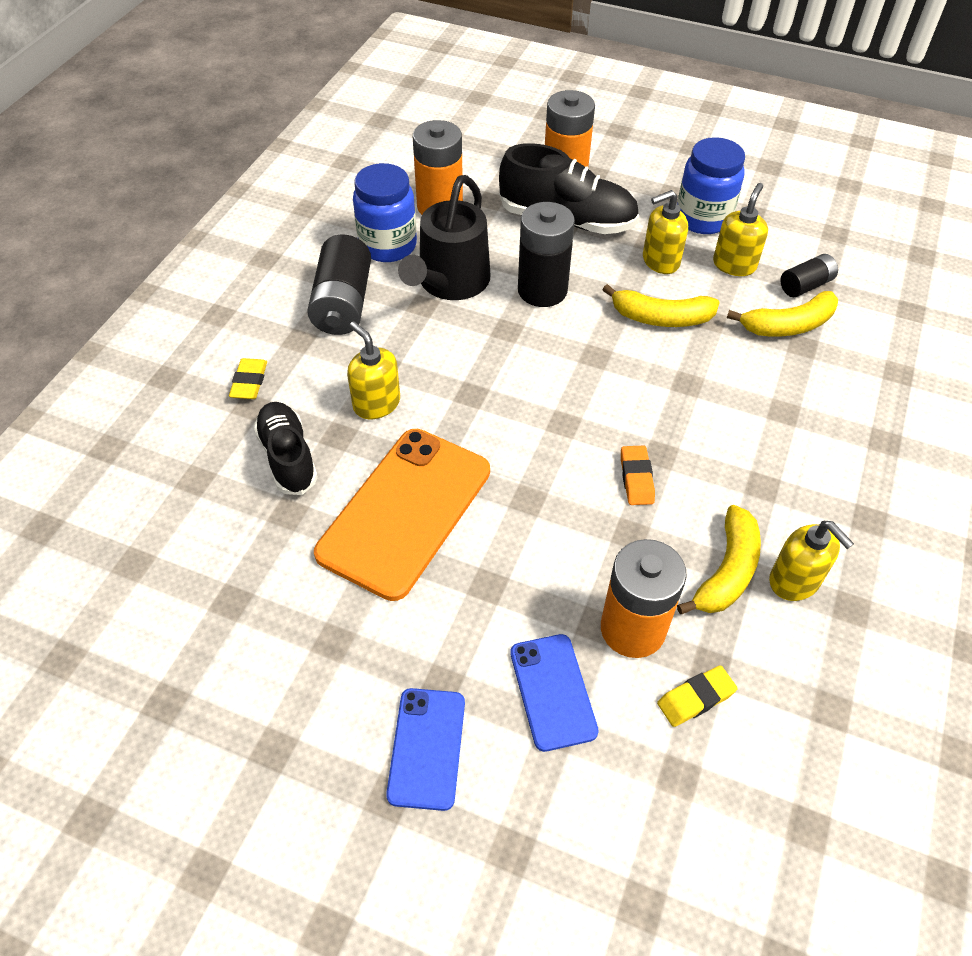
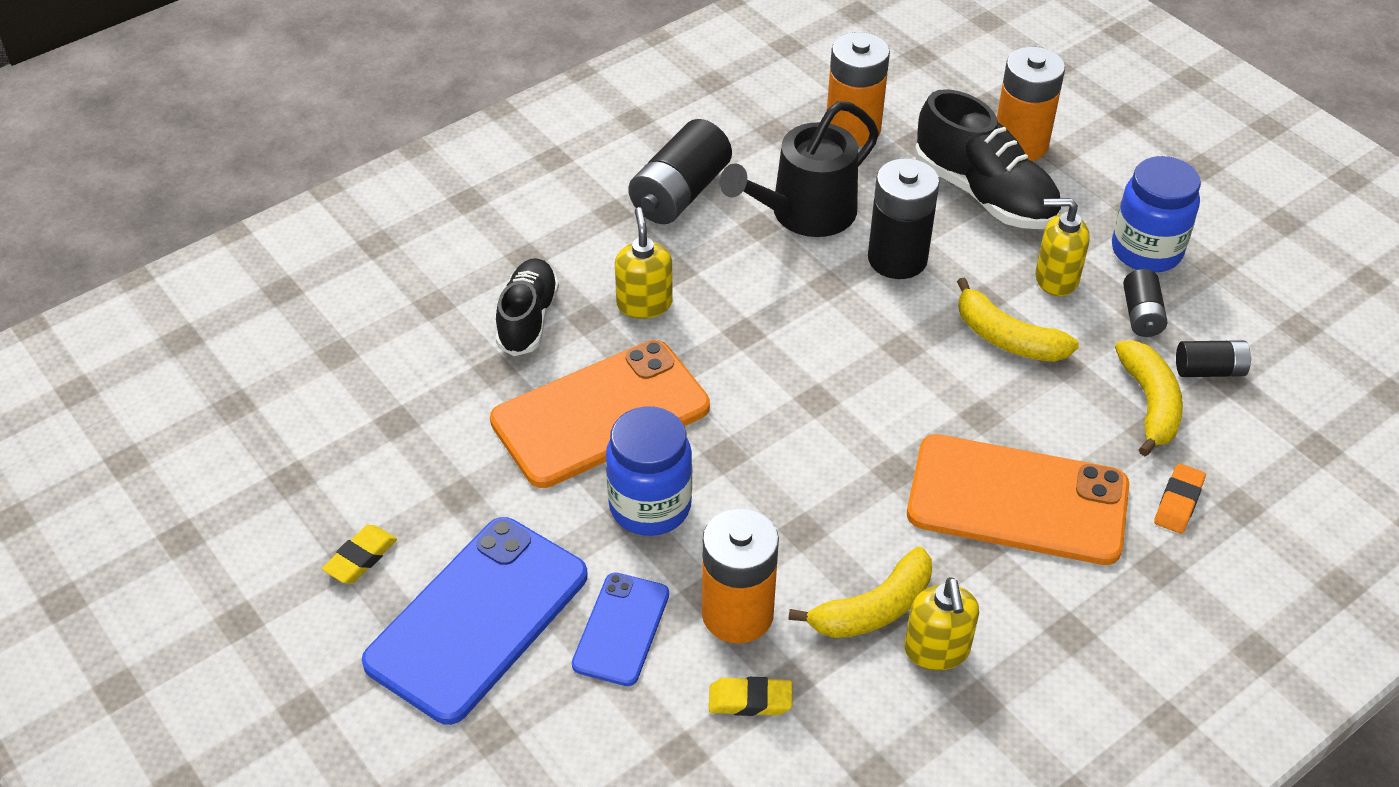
camera: 30 degrees right, 5 degrees down
yellow eraser [229,358,267,399] -> yellow eraser moved to [322,525,397,584]
blue jar [353,163,417,262] -> blue jar moved to [606,407,692,536]
blue phone [386,688,465,811] -> blue phone [362,517,588,725], size x1.85
orange eraser [621,446,655,505] -> orange eraser moved to [1154,463,1206,534]
yellow soap dispenser [713,183,768,276] -> black battery [1123,269,1167,337]
yellow banana [727,291,838,337] -> yellow banana turned 105 degrees counterclockwise [1115,340,1183,456]
none -> orange phone [907,434,1129,565]

